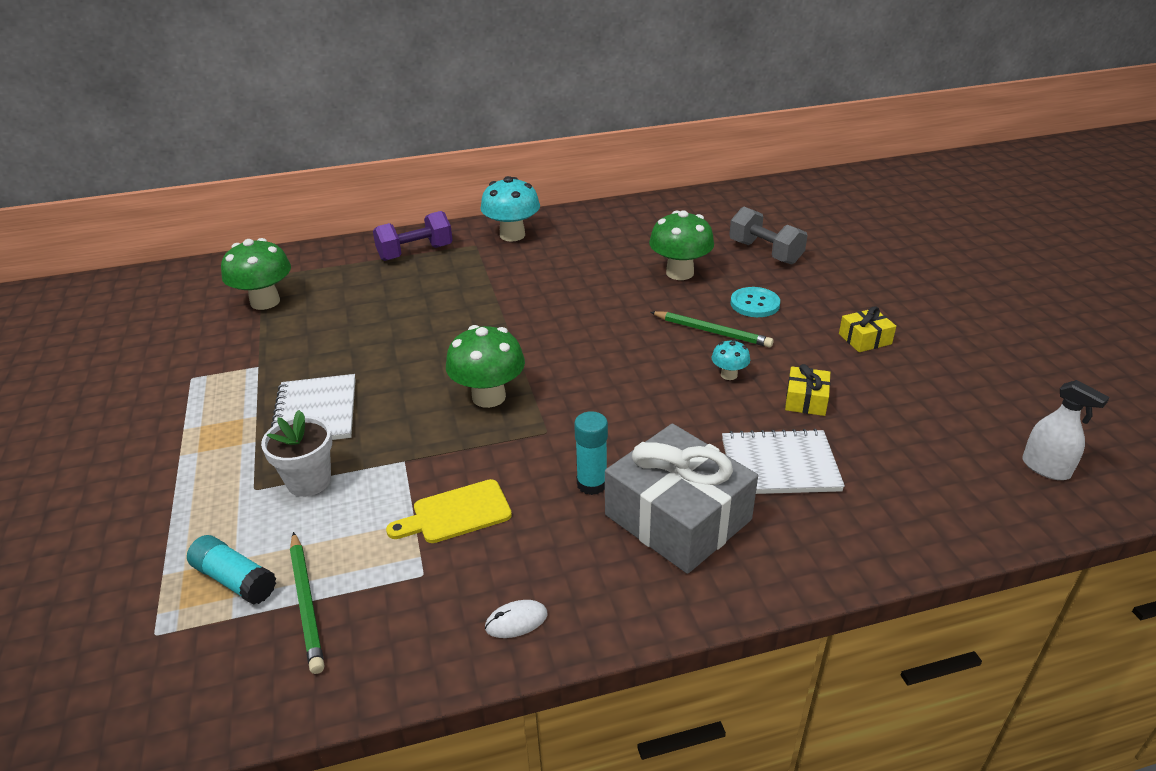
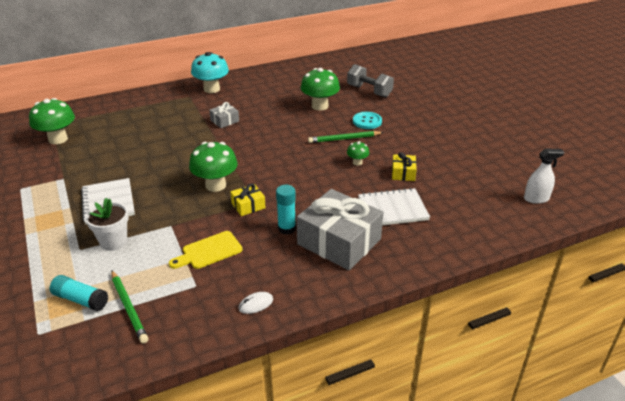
camera: 10 degrees left, 0 degrees up
purple dumbbell [373,211,453,261] -> none
green pencil [651,311,773,348] -> green pencil turned 150 degrees clockwise [308,131,384,143]
turquoise mushroom [711,339,750,380] -> green mushroom [347,141,369,166]
yellow gift [839,306,896,352] -> yellow gift moved to [230,183,266,216]
white spray bottle [1022,380,1110,480] -> white spray bottle turned 45 degrees counterclockwise [524,148,564,204]
none -> grey gift [209,102,239,128]

